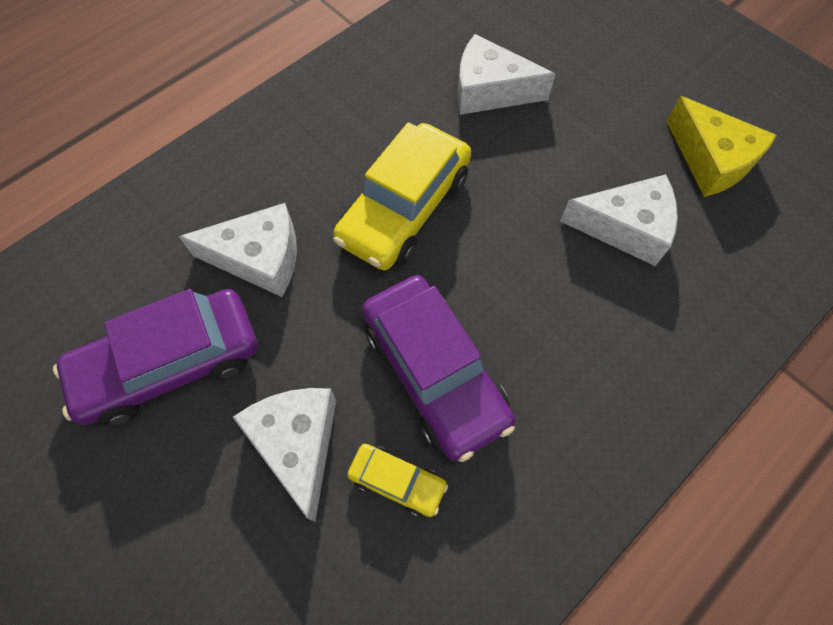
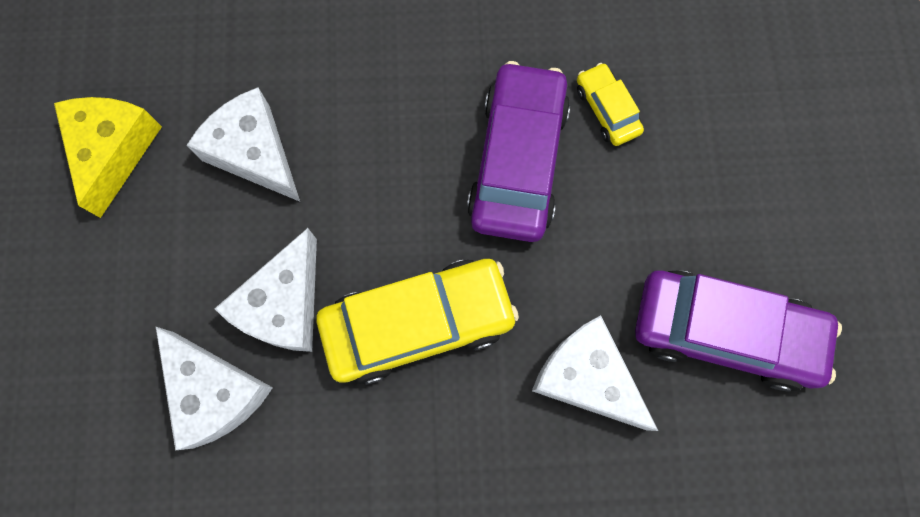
camera: 140 degrees left, 10 degrees up
white cheese [233,388,336,522] -> white cheese moved to [215,228,317,352]

